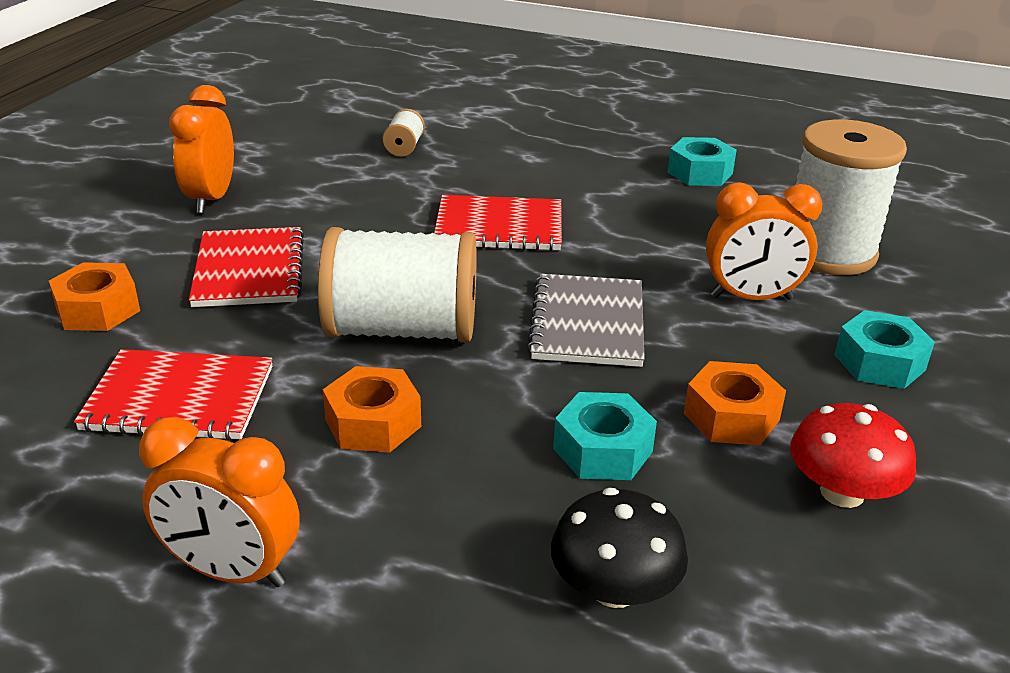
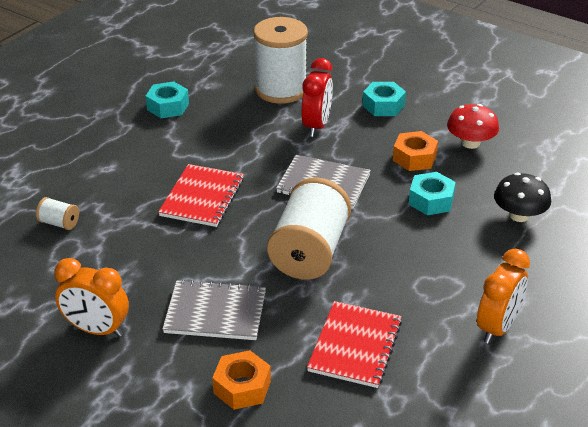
camera: 75 degrees left, 5 degrees up
red notebook [189,227,304,307] -> grey notebook [162,279,266,340]
orange nut [323,366,421,453] -> none
orange clock [706,182,822,300] -> red clock [301,58,333,137]

